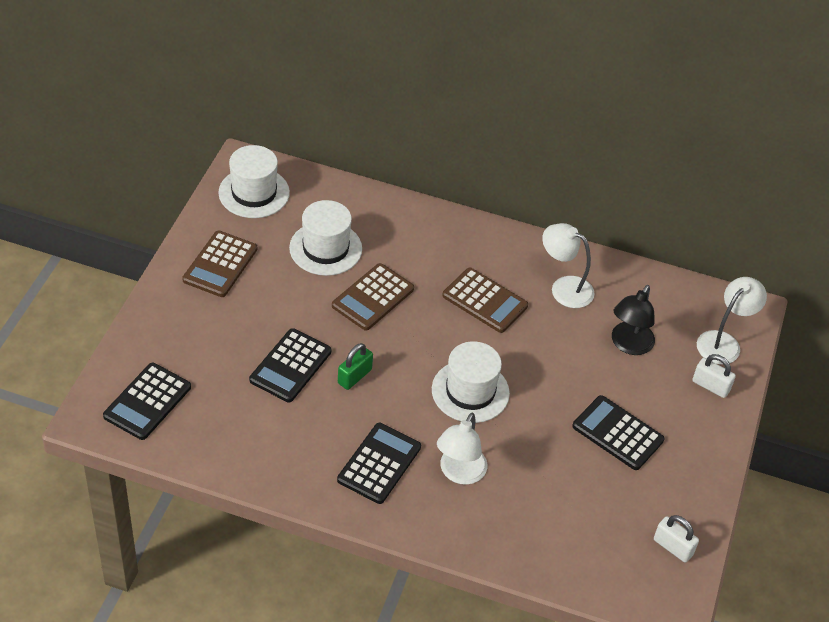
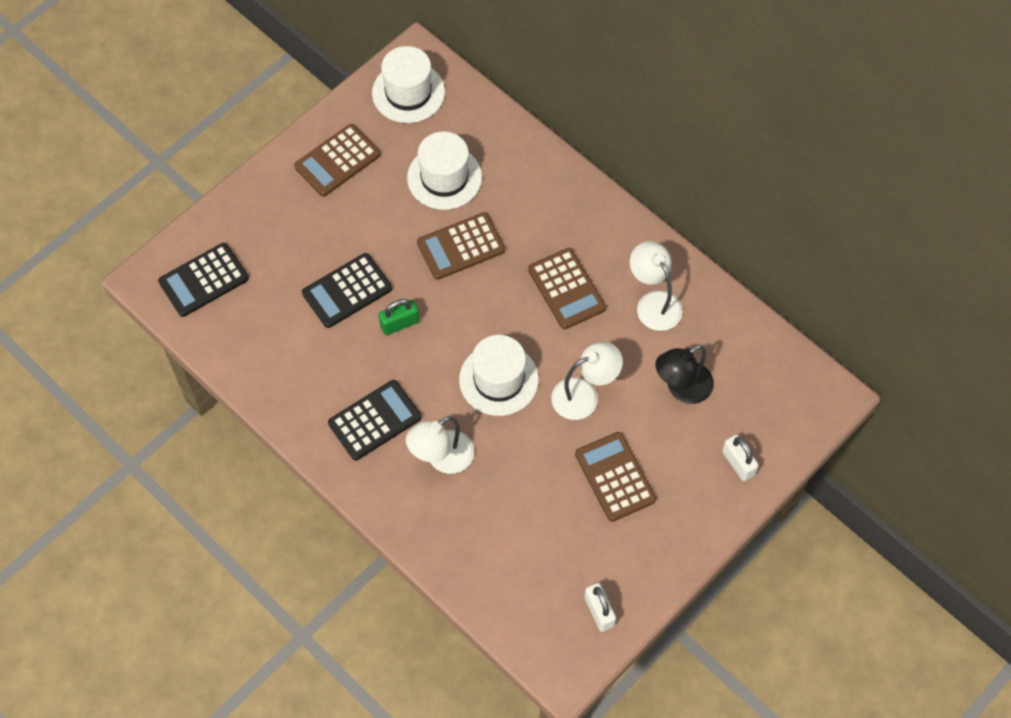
camera: 30 degrees right, 15 degrees up
black calculator [572,395,664,470] -> brown calculator [575,432,656,522]
white lamp [697,277,767,365] -> white lamp moved to [551,342,623,420]

